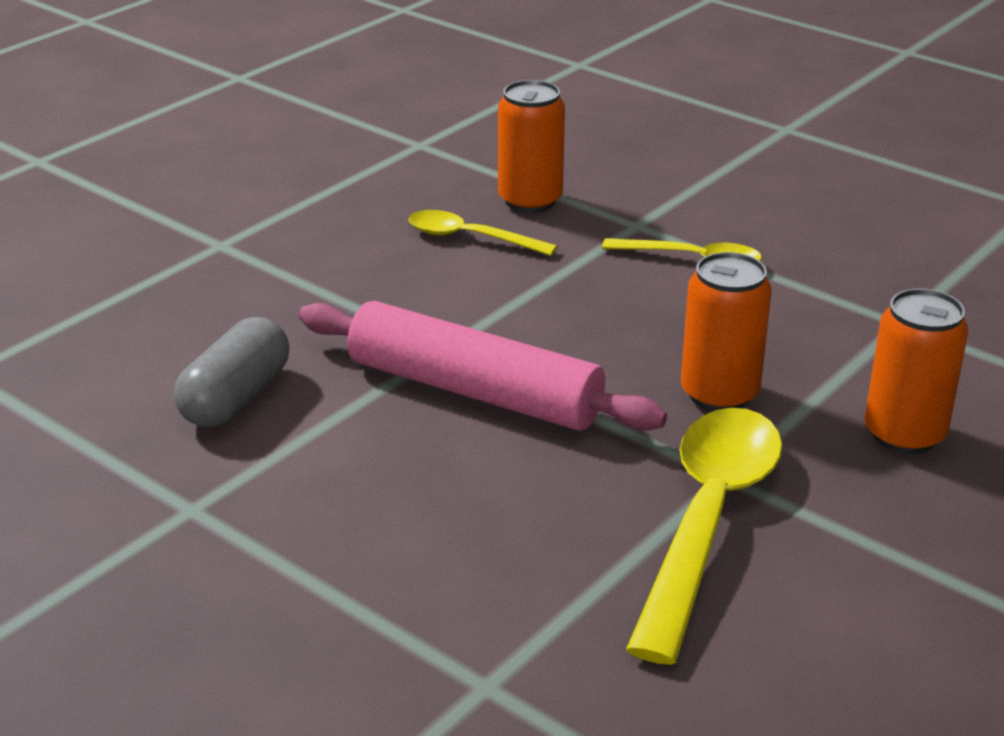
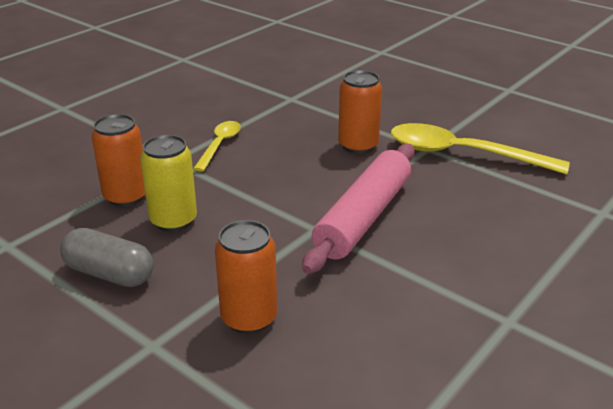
camera: 90 degrees left, 0 degrees up
grey capsule [174,317,289,427] -> grey capsule moved to [60,228,153,287]
yellow spoon [408,210,557,256] -> yellow can [140,135,197,232]
orange can [865,288,969,454] -> orange can moved to [215,220,277,334]

